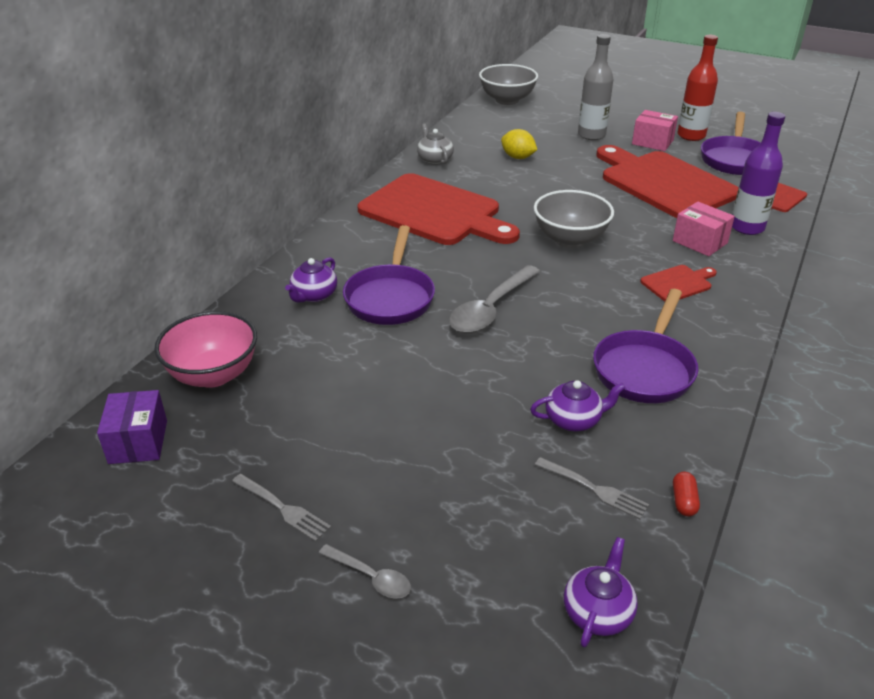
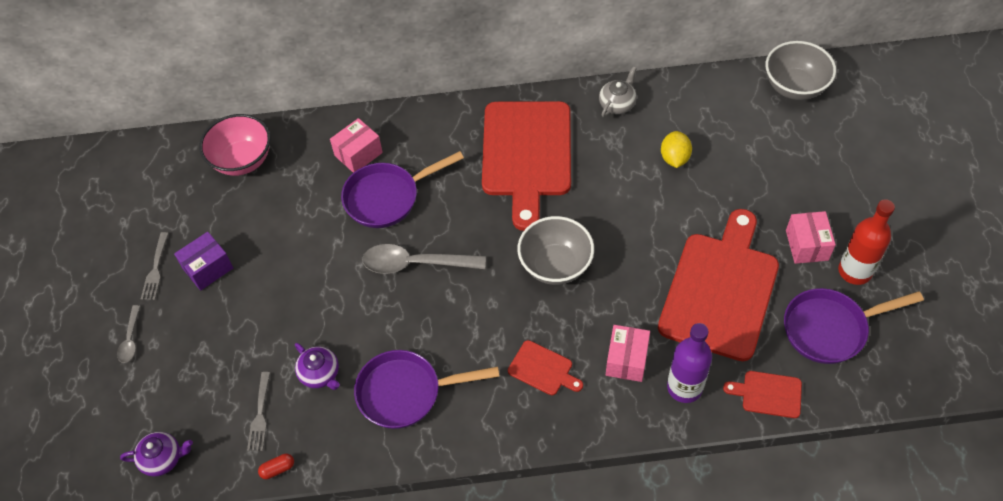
camera: 60 degrees right, 20 degrees up
purple box [97,390,167,464] -> purple box moved to [174,232,233,291]
purple teapot [285,257,337,302] -> pink box [330,118,383,173]
grey bottle [578,34,614,140] -> none

